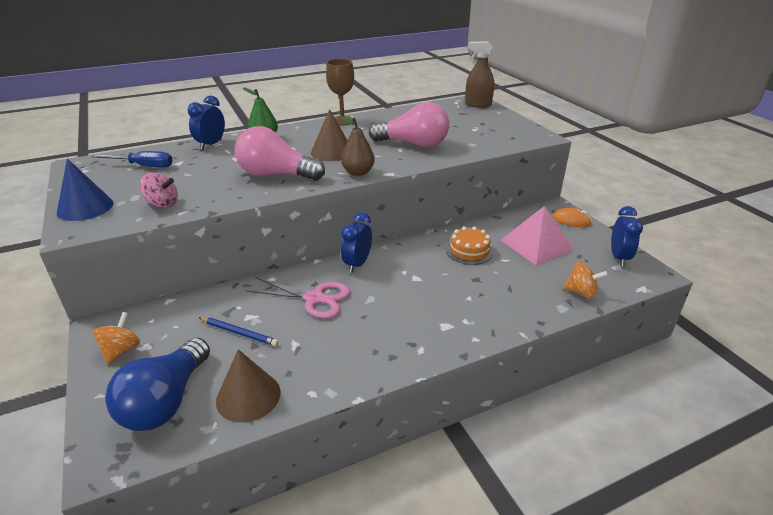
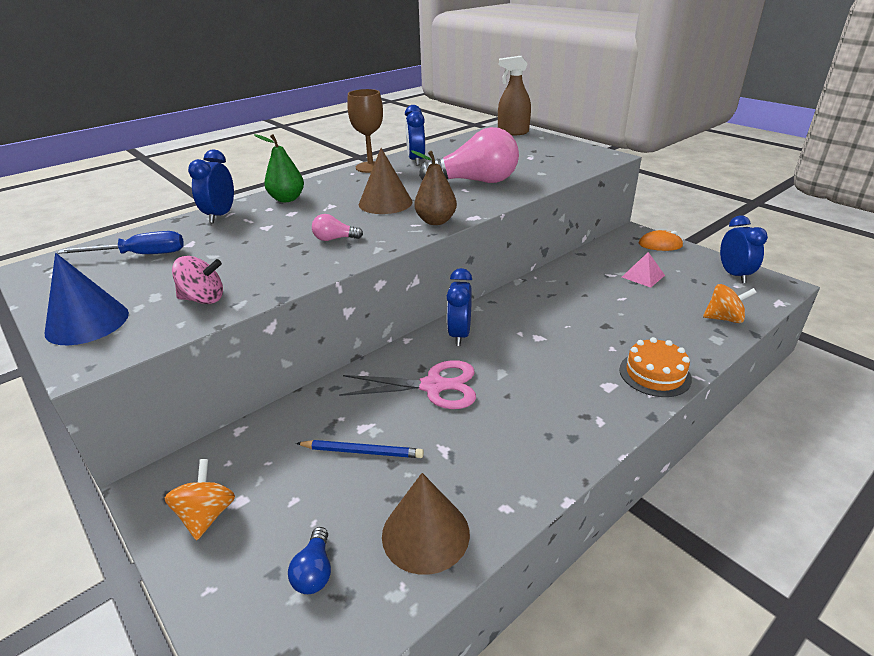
camera: 15 degrees left, 0 degrees up
blue light bulb [105,338,210,431] -> blue light bulb [288,527,331,594], size x0.42
pink light bulb [235,126,325,181] -> pink light bulb [312,214,363,241], size x0.42
orange cake [446,226,494,265] -> orange cake moved to [619,337,692,397]
pink pyramid [501,206,574,265] -> pink pyramid [622,252,665,288], size x0.53
none -> blue clock [405,105,425,166]

